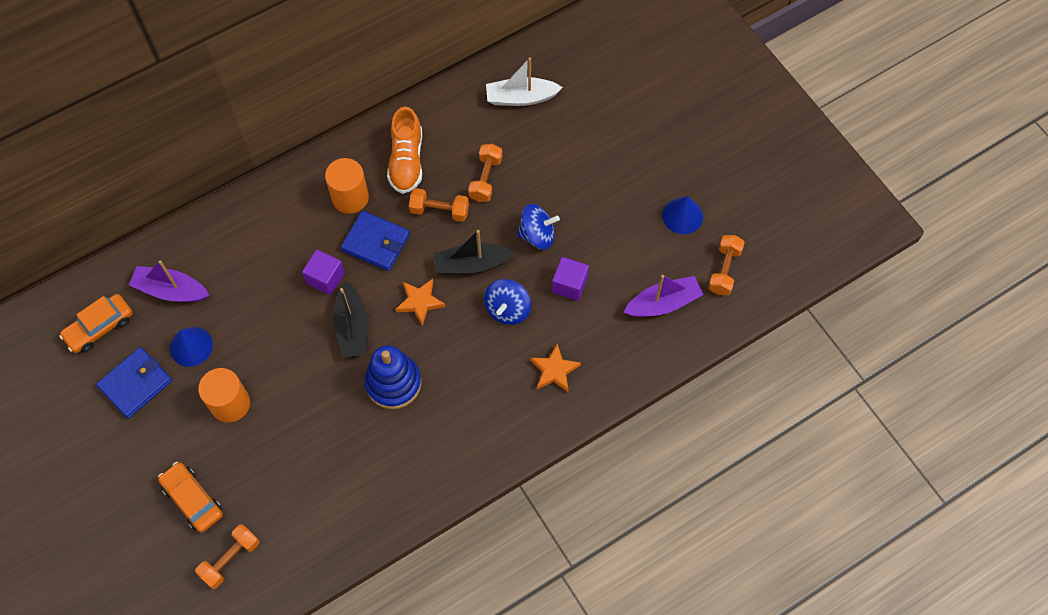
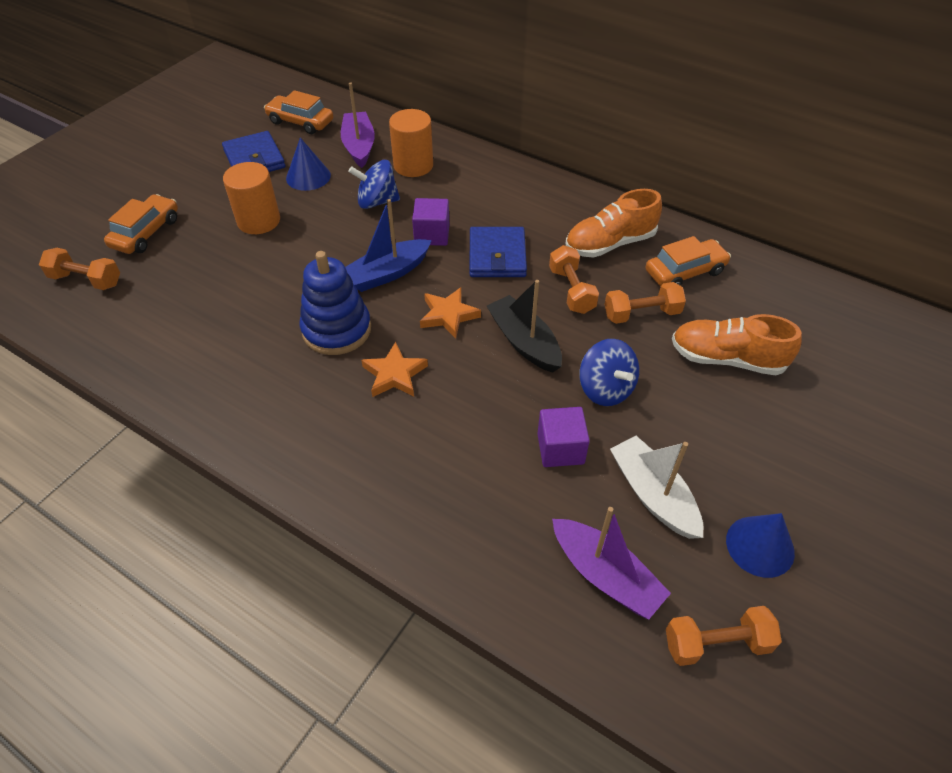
camera: 65 degrees right, 15 degrees down
blue wallet [96,347,172,419] -> blue wallet turned 45 degrees clockwise [222,131,286,172]
orange cylinder [325,158,369,214] -> orange cylinder moved to [389,109,433,177]
black boat [333,281,367,358] -> blue boat [345,199,432,292]
blue spinning top [484,279,531,325] -> blue spinning top moved to [348,160,400,209]
white boat [486,57,563,106] -> white boat moved to [610,436,703,539]
orange star [530,344,581,392] -> orange star moved to [361,342,428,397]
none -> orange car [646,236,731,286]
none -> orange shoe [672,314,802,375]

